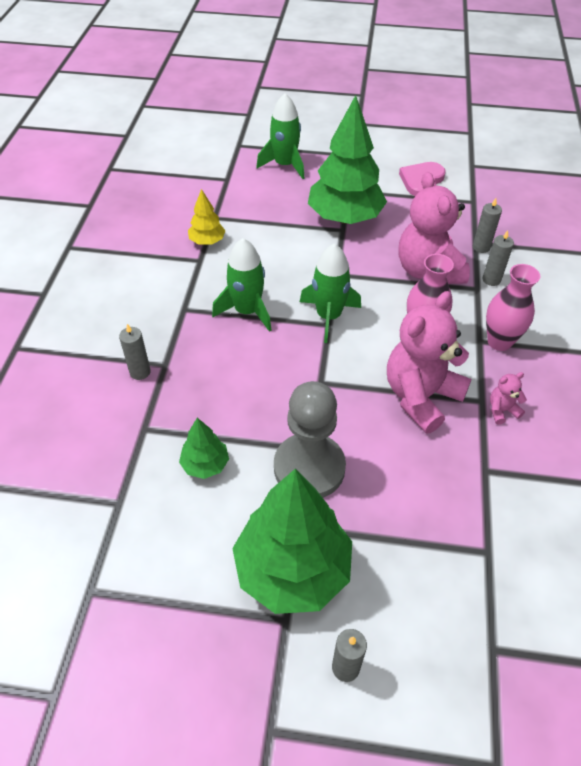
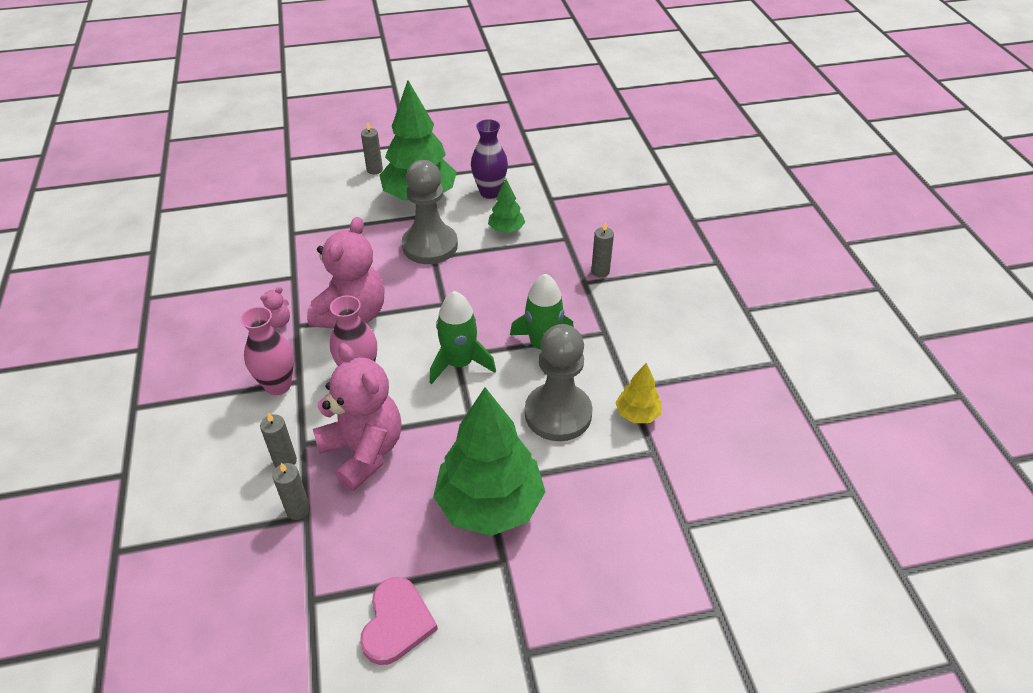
camera: 160 degrees right, 5 degrees down
green rocket [256,93,304,179] -> none
none -> purple vase [471,119,508,199]
none -> grey pawn [525,324,593,441]

